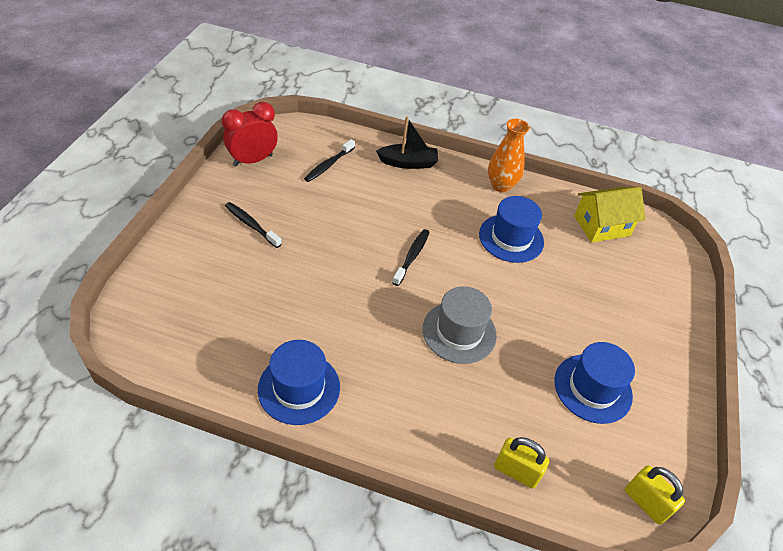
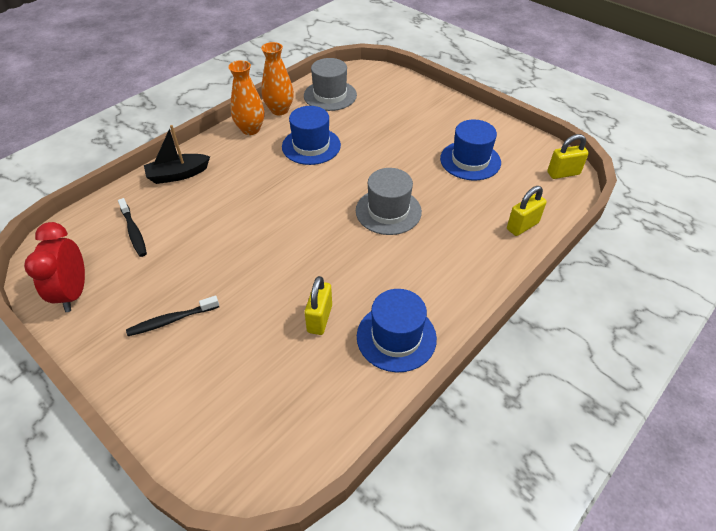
camera: 60 degrees left, 0 degrees up
black boat [376,116,438,169] -> black boat turned 135 degrees counterclockwise [144,125,210,184]
black toothbrush [392,229,430,286] -> none
yellow house [574,187,646,243] -> grey hat [304,58,357,111]
none -> orange vase [261,42,294,115]
none -> yellow padlock [305,276,332,335]

